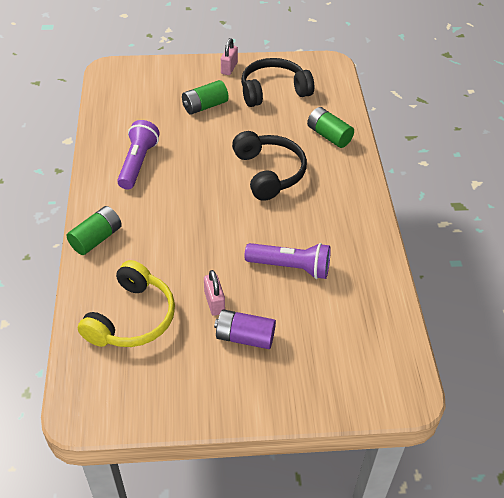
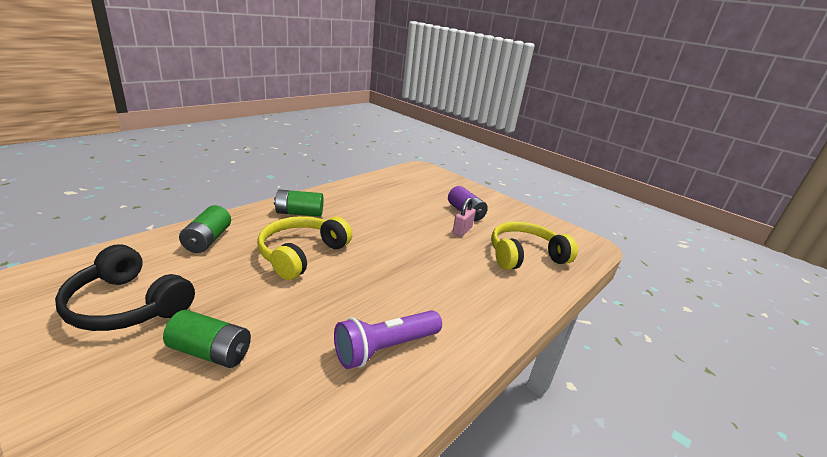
camera: 135 degrees left, 20 degrees down
green battery [67,206,122,255] -> green battery moved to [274,190,323,217]
pink padlock [221,38,238,75] -> none
black headphones [232,131,307,201] -> yellow headphones [257,216,352,280]
purple flashlight [245,243,331,279] -> none

